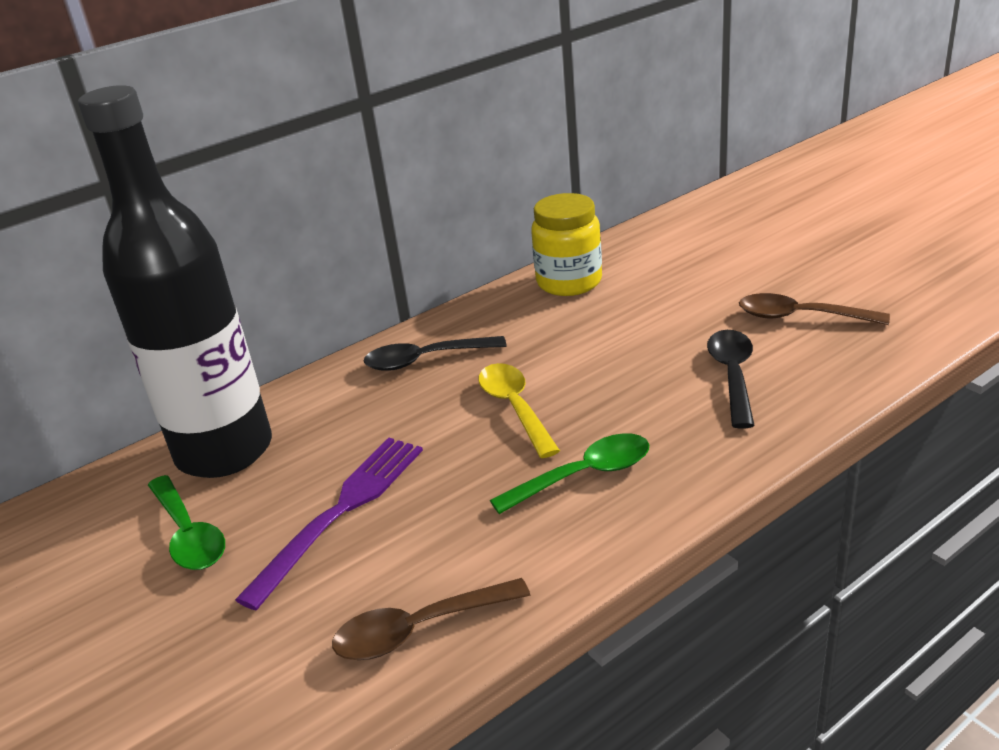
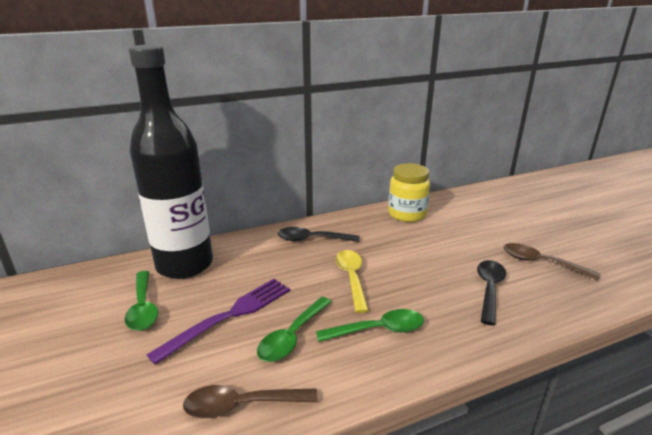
camera: 10 degrees right, 5 degrees down
none -> green spoon [257,297,332,362]

